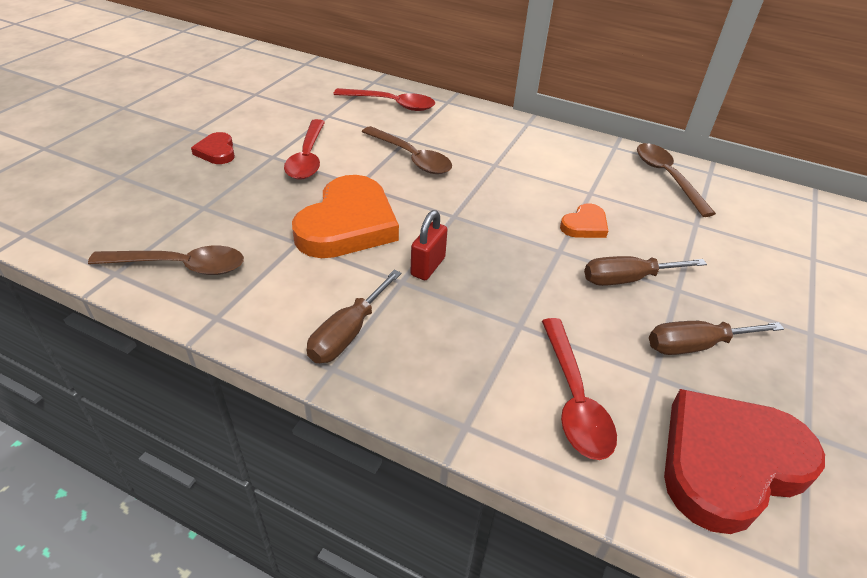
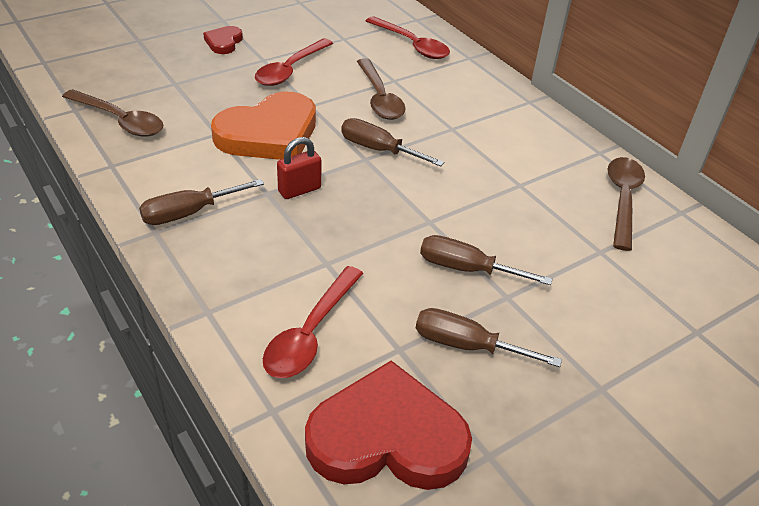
camera: 30 degrees right, 0 degrees up
orange heart [560,203,608,238] -> none
none -> brown screwdriver [341,118,445,166]

